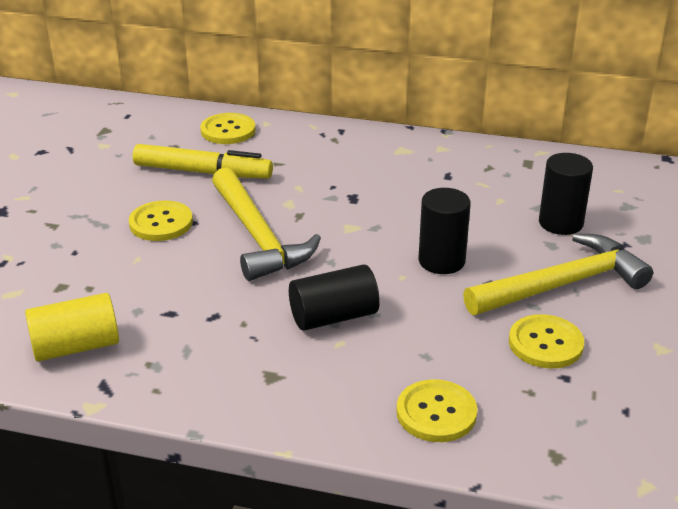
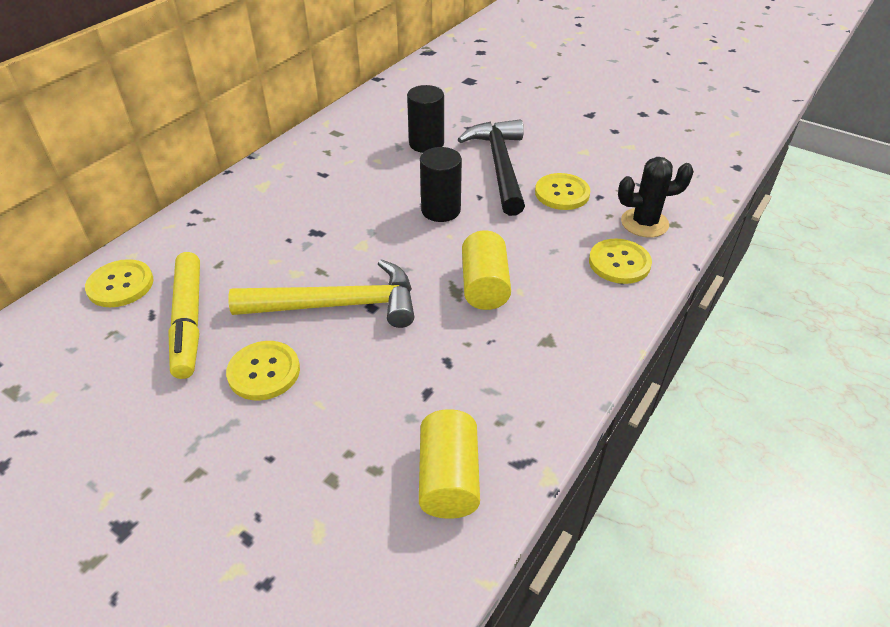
camera: 70 degrees left, 10 degrees up
yellow marker [133,144,273,178] -> yellow marker turned 135 degrees clockwise [168,252,200,379]
black cylinder [289,264,380,331] -> yellow cylinder [462,230,511,310]
yellow hammer [463,233,653,315] -> black hammer [458,119,525,216]
none -> black cactus [618,157,694,237]

